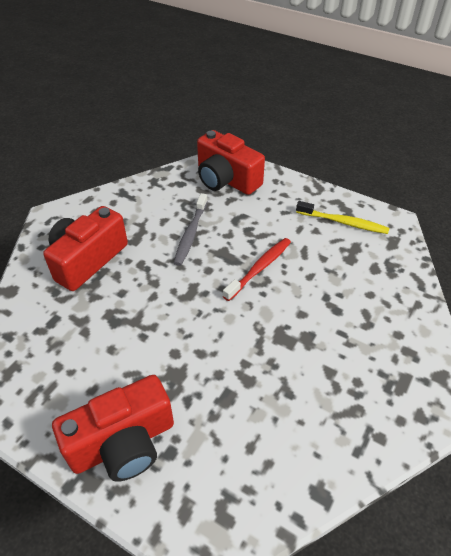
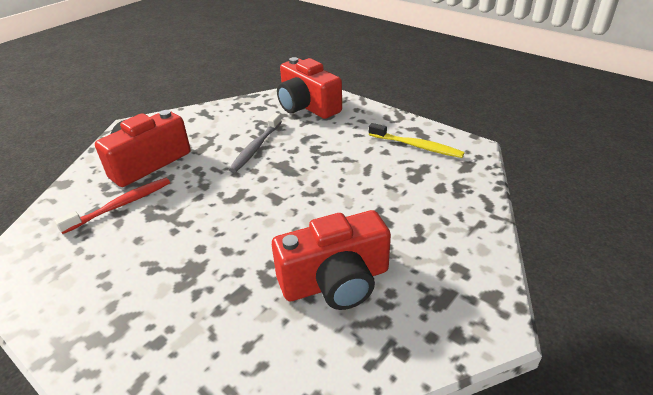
camera: 10 degrees right, 10 degrees down
red camera [52,375,174,482] -> red camera moved to [272,210,391,310]
red toothbrush [223,238,291,301] -> red toothbrush moved to [55,178,170,234]

